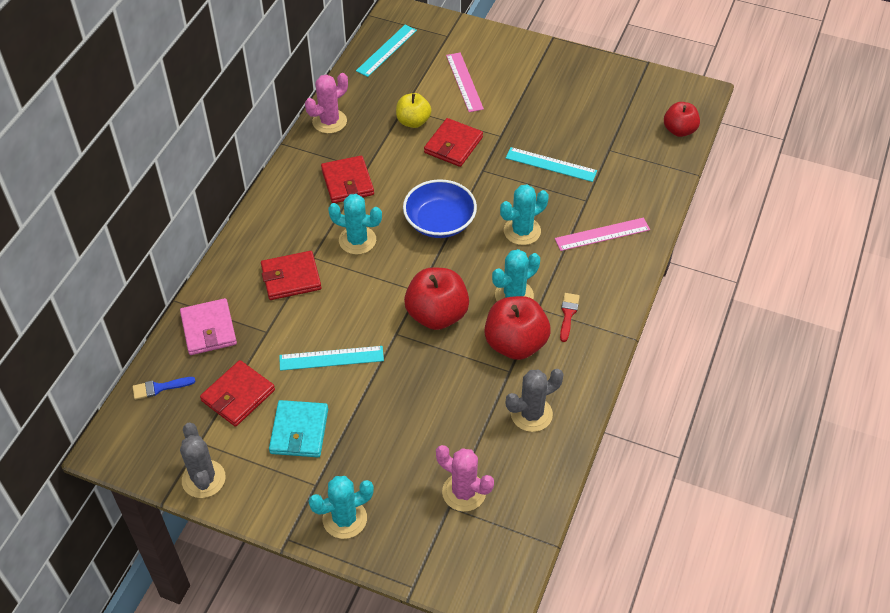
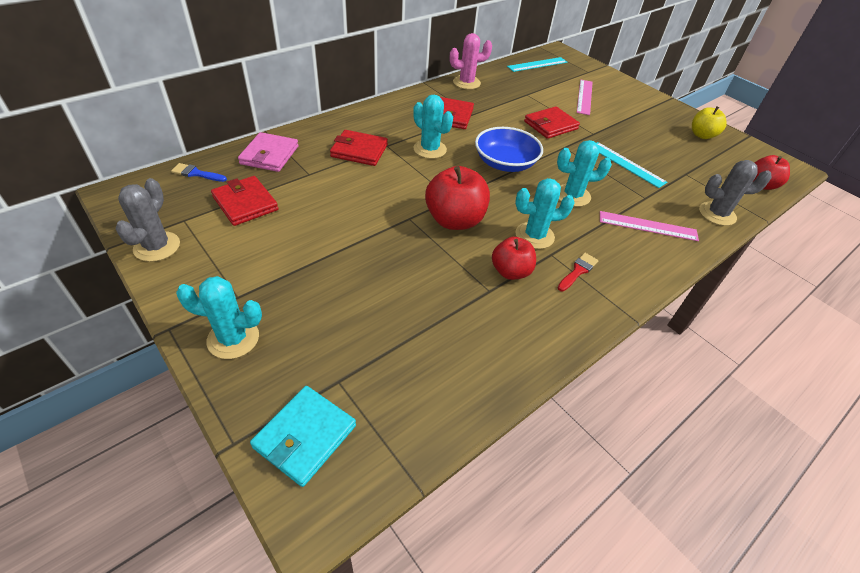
camera: 25 degrees right, 5 degrees down
red wallet [200,360,275,427] -> red wallet turned 75 degrees clockwise [211,176,278,226]
turquoise wallet [269,400,328,457] -> turquoise wallet moved to [250,386,356,487]
turquoise ruler [279,346,384,371] -> none
yellow apple [396,93,431,128] -> yellow apple moved to [692,106,727,139]
pink cactus [436,445,494,512] -> none
red apple [485,296,550,360] -> red apple [492,237,536,280], size x0.63
grey cactus [506,369,564,432] -> grey cactus moved to [699,160,771,226]

